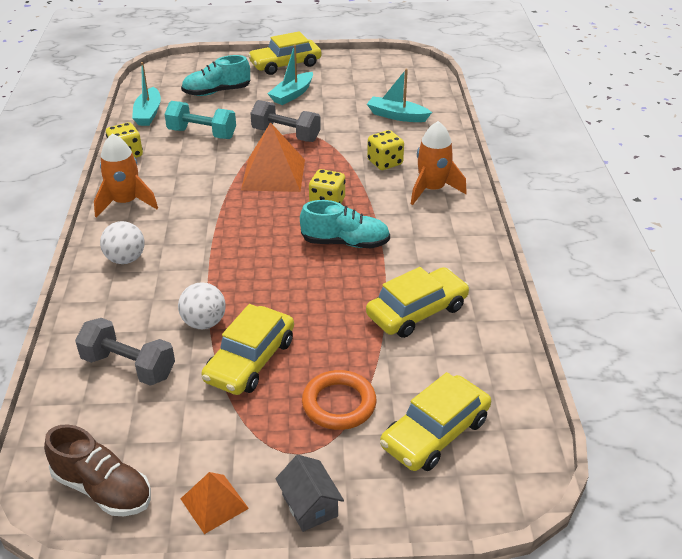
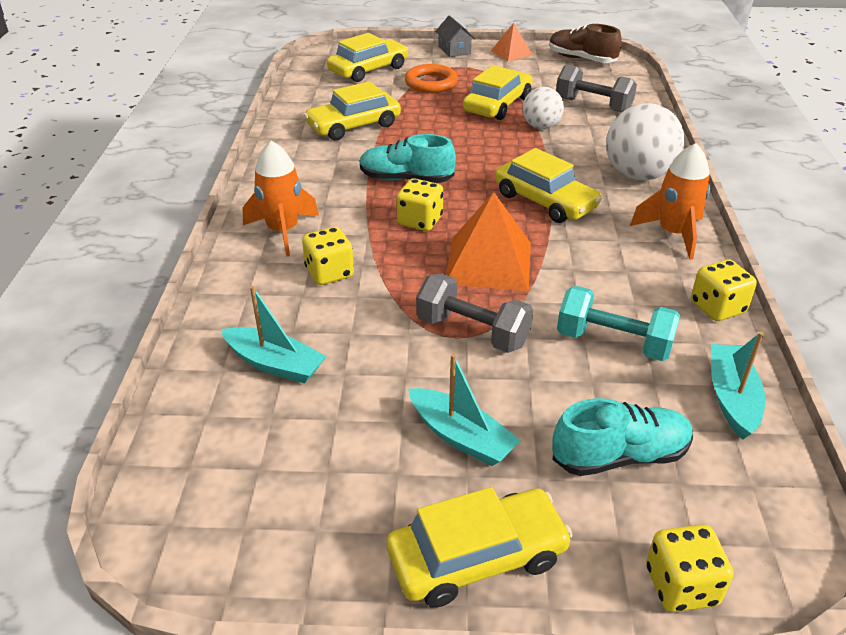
camera: 175 degrees left, 0 degrees up
white ball [100,221,144,264] -> white ball [606,103,685,181], size x1.66
turquoise boat [267,45,313,105] -> turquoise boat turned 90 degrees clockwise [408,354,521,466]
none -> yellow car [495,148,602,223]
none -> yellow dice [646,524,734,612]

